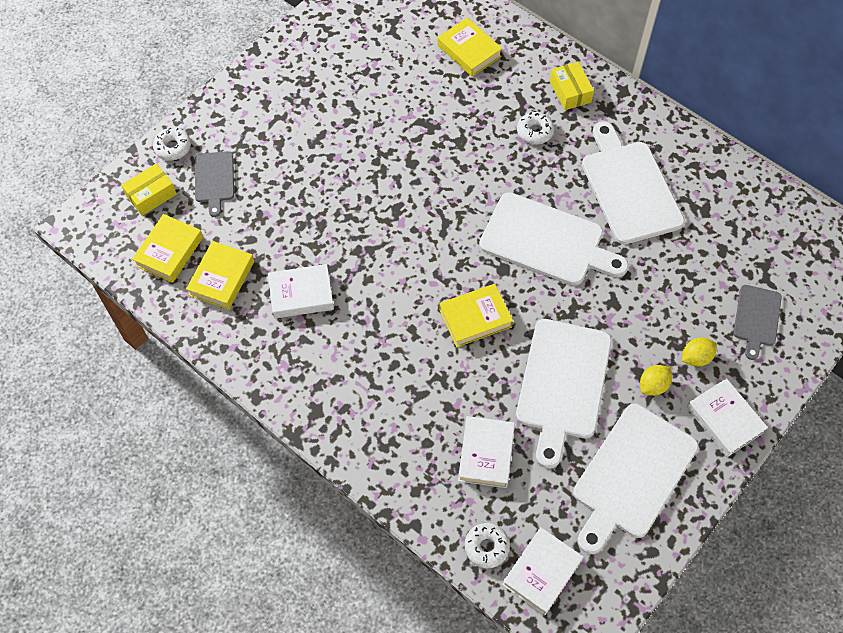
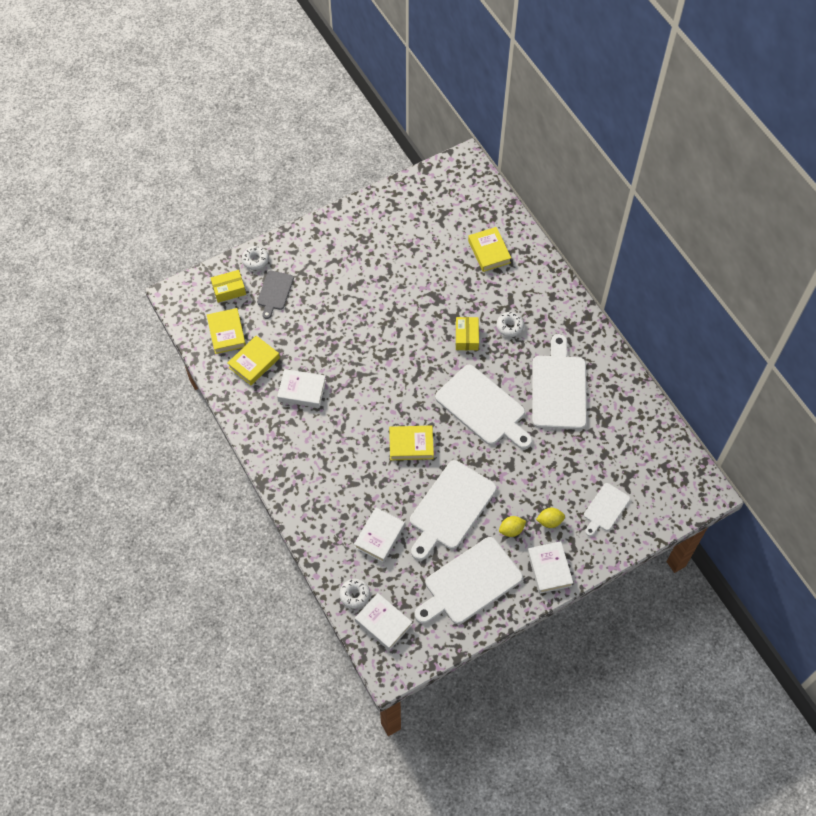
camera: 20 degrees right, 0 degrees up
yellow book [132,214,203,283] -> yellow book turned 60 degrees counterclockwise [207,308,246,354]
white book [502,527,583,615] -> white book turned 75 degrees clockwise [355,593,412,651]
yellow box [550,62,594,110] -> yellow box moved to [456,317,479,350]
grey cutting board [733,285,782,360] -> white cutting board [584,483,630,536]

